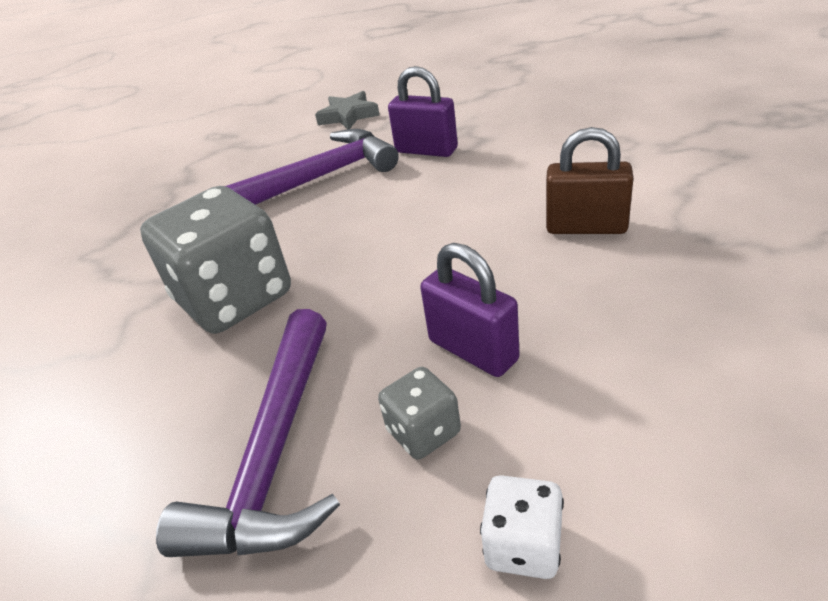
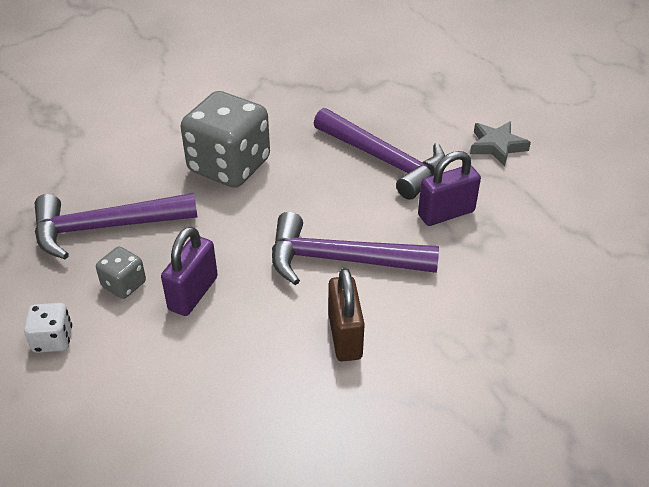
camera: 65 degrees right, 5 degrees up
purple padlock [388,66,458,157] -> purple padlock turned 60 degrees clockwise [418,151,481,226]
none -> purple hammer [272,212,439,285]

